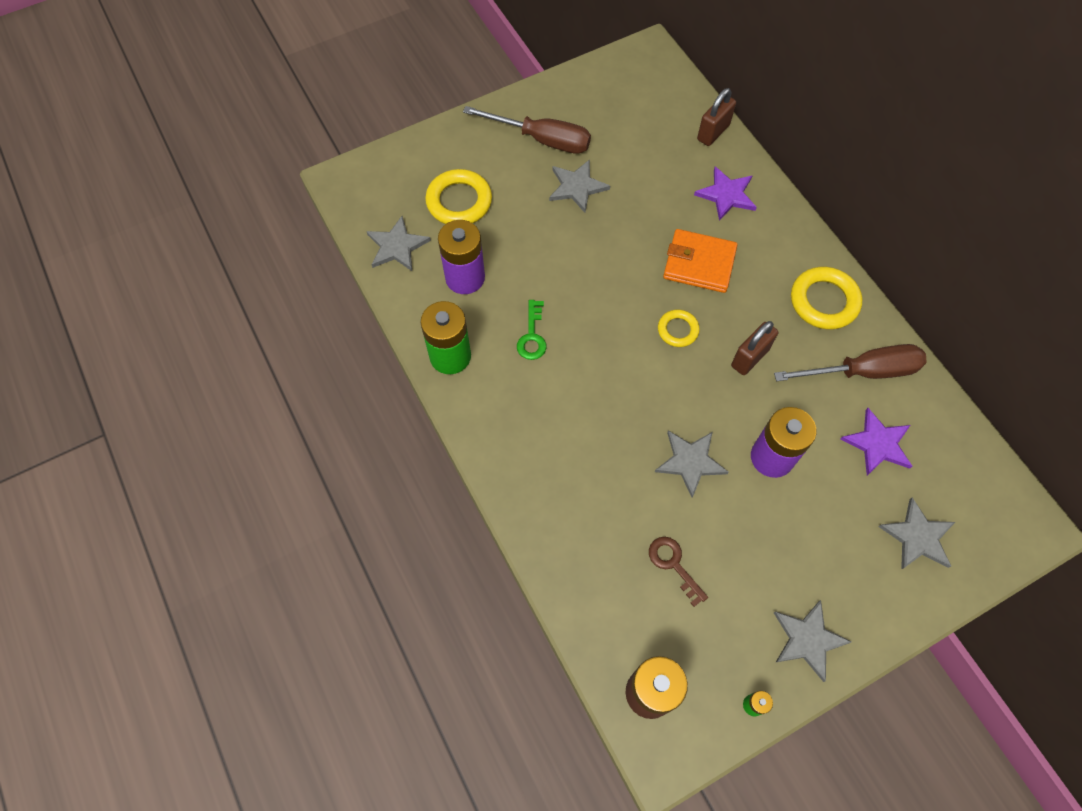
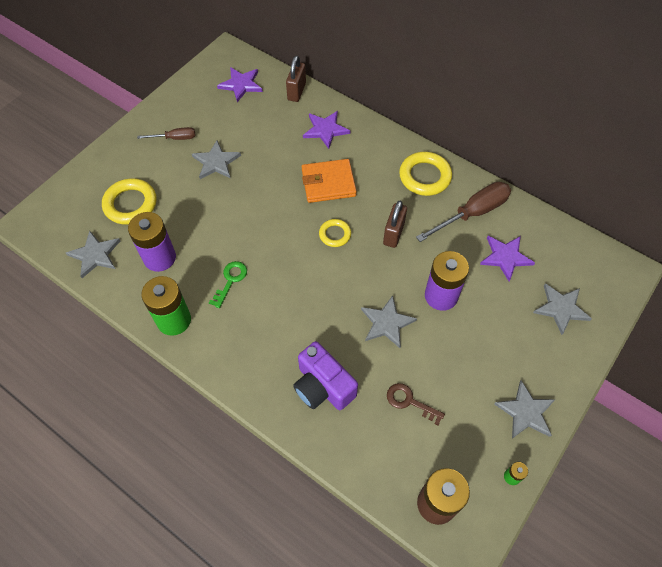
camera: 25 degrees left, 5 degrees down
brown screwdriver [463,106,591,154] -> brown screwdriver [137,127,195,140], size x0.55
green key [517,300,546,360] -> green key turned 135 degrees counterclockwise [209,261,247,308]
none -> purple star [217,67,263,102]
none -> purple camera [293,341,358,410]

